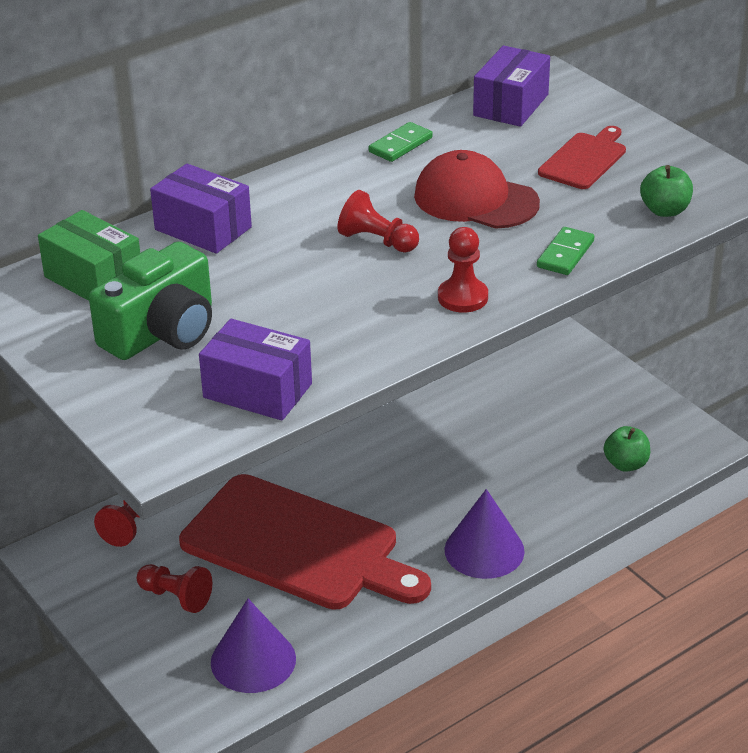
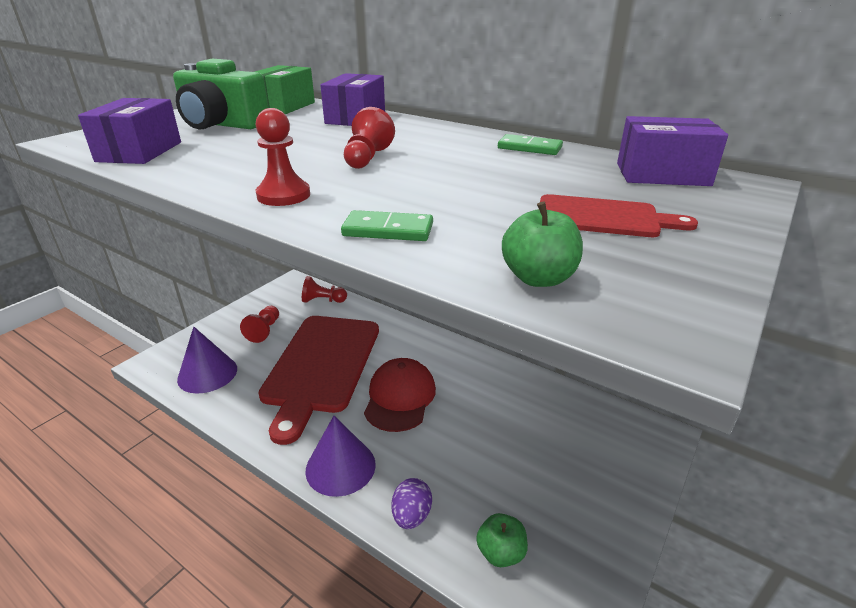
camera: 70 degrees right, 5 degrees down
red cap [414,150,540,229] -> red cap moved to [364,358,436,432]
none -> purple egg [391,478,432,529]

